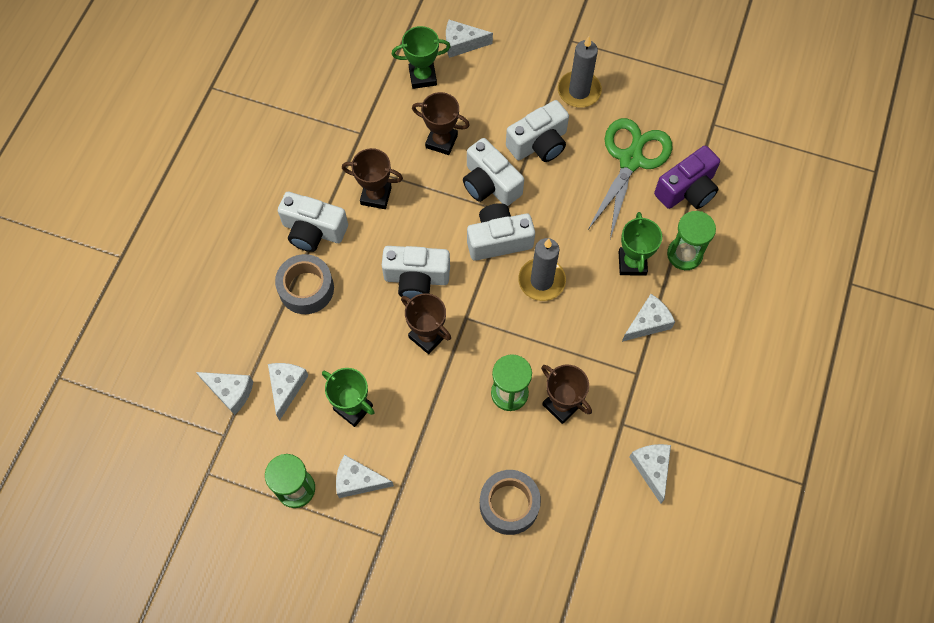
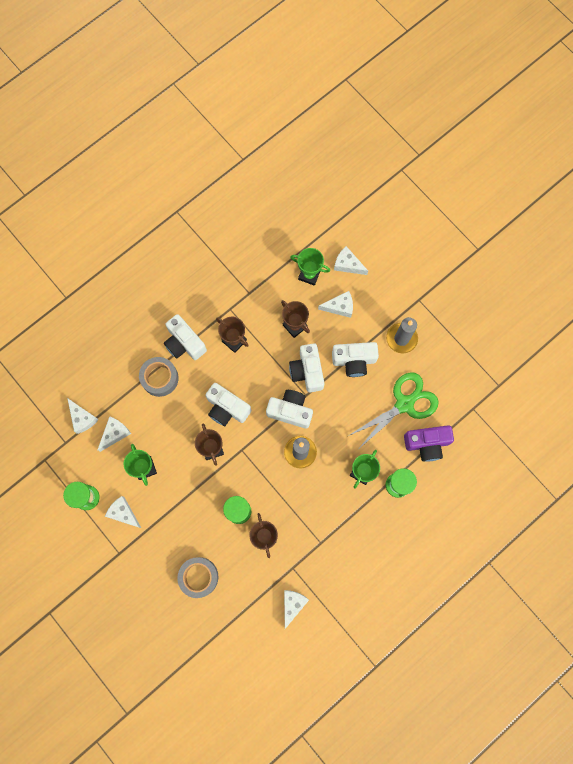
camera: 30 degrees right, 10 degrees up
white cheese [622,294,675,342] -> white cheese moved to [318,291,353,318]

